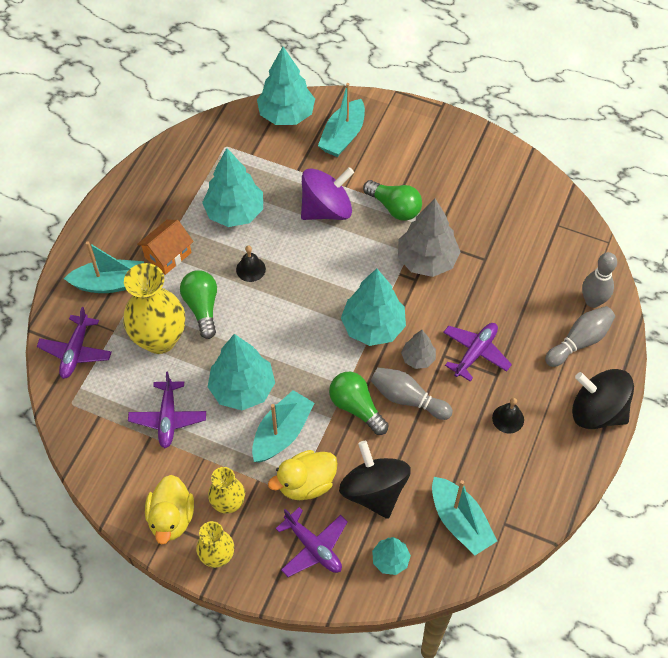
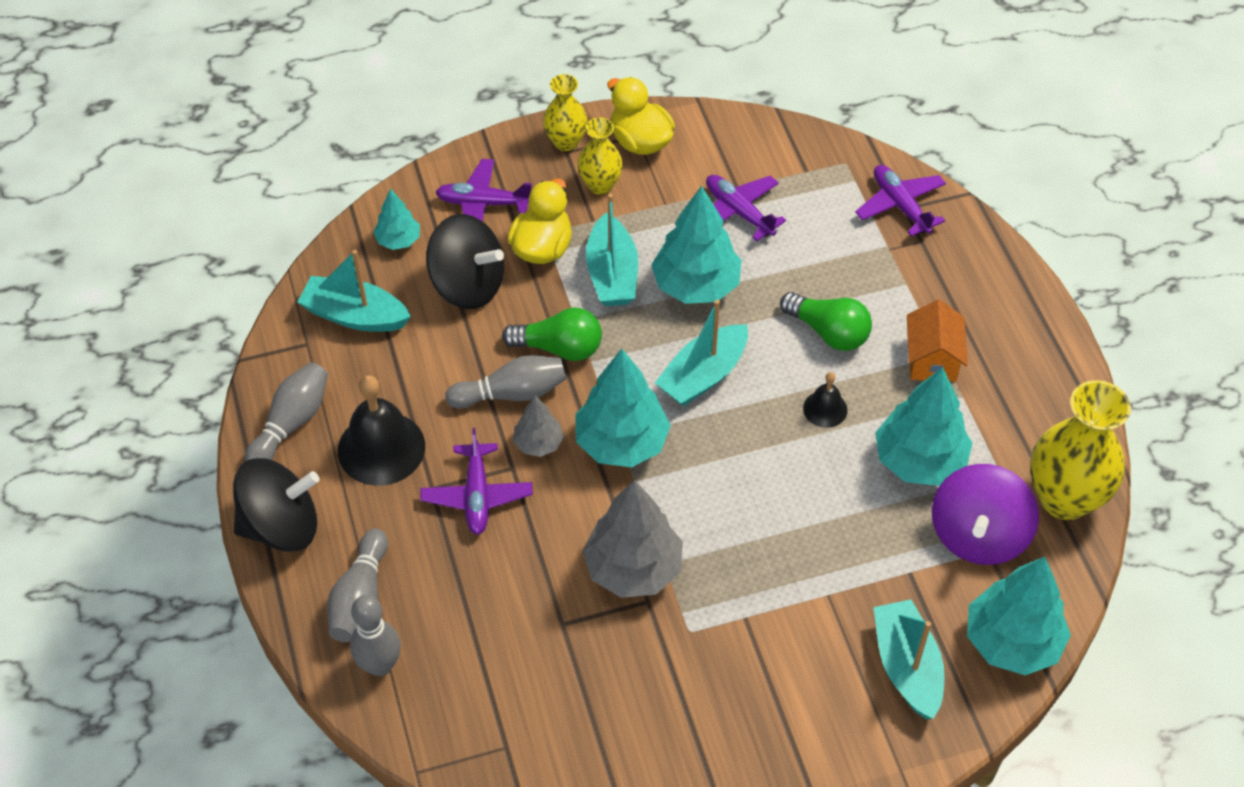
camera: 140 degrees right, 5 degrees down
turquoise boat [64,242,144,293] -> turquoise boat moved to [655,300,748,406]
yellow vase [123,263,185,354] -> yellow vase moved to [1030,380,1131,520]
purple spinning top [301,167,354,220] -> purple spinning top moved to [932,464,1039,565]
green light bulb [363,180,422,221] -> none
black bell [492,398,524,433] -> black bell [338,375,425,486], size x1.95
none -> grey bowling pin [245,362,328,461]

